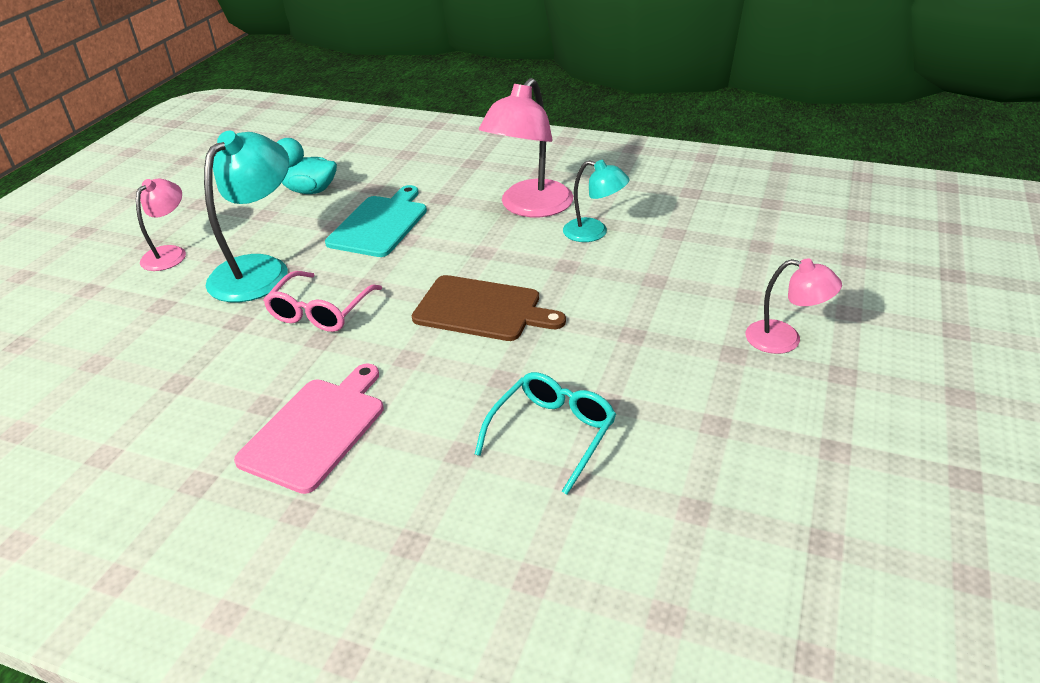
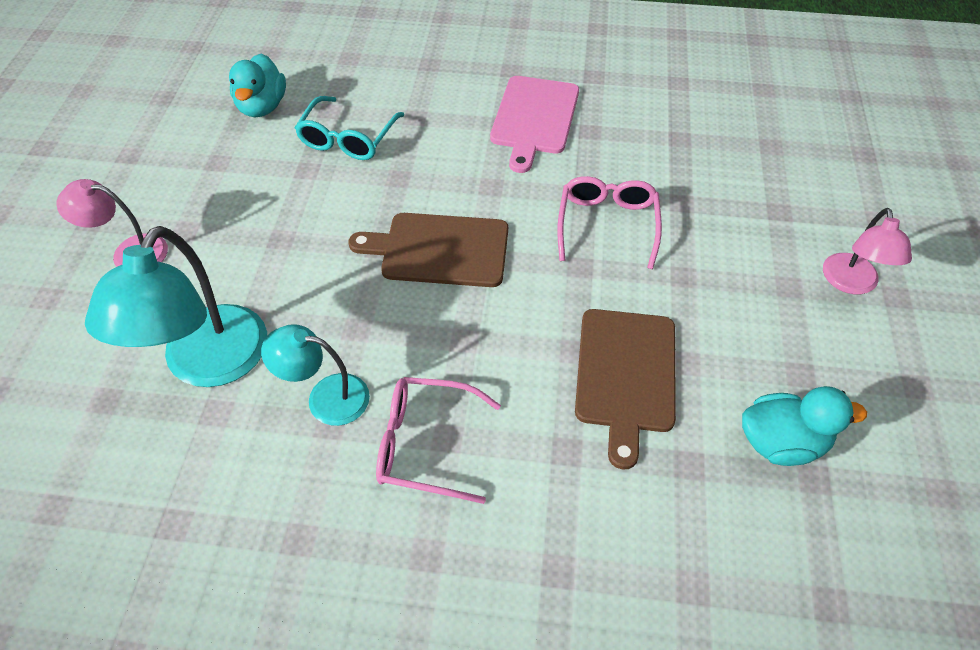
camera: 165 degrees right, 15 degrees up
turquoise lamp [204,131,289,302] -> turquoise lamp moved to [85,226,267,387]
turquoise cutting board [325,185,427,257] -> brown cutting board [575,309,676,470]
pink lamp [479,78,573,217] -> pink glasses [376,377,501,504]
none -> turquoise duck [229,54,286,117]

